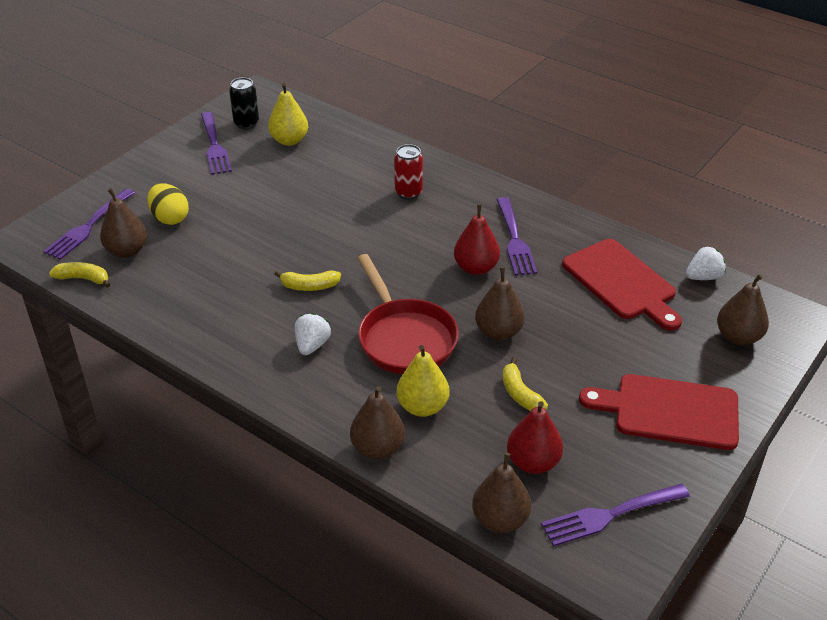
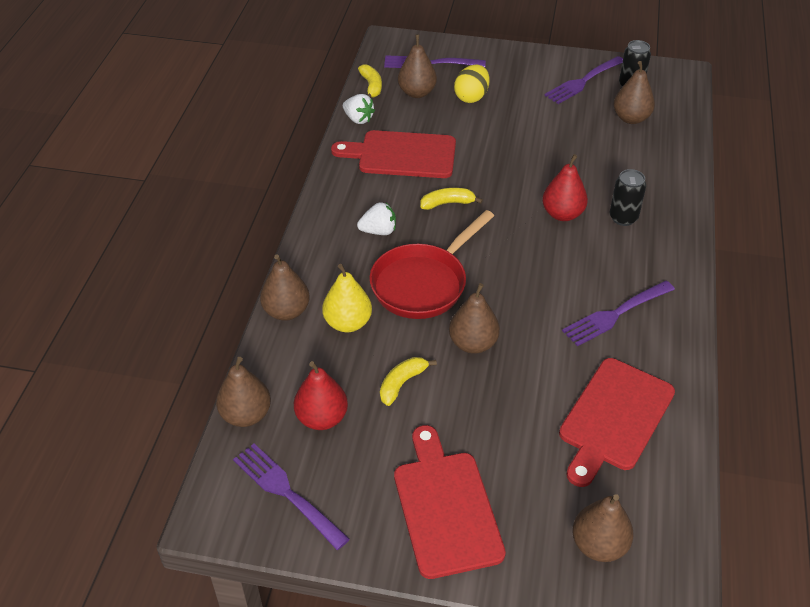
camera: 65 degrees right, 5 degrees up
yellow pear [268,83,308,146] -> brown pear [614,61,655,124]
yellow banana [275,271,341,291] -> yellow banana turned 105 degrees clockwise [420,188,483,210]
red can [394,144,423,200] -> black can [610,169,646,226]
red pear [454,204,500,275] -> red pear moved to [542,154,588,221]
white strawberry [686,246,726,280] -> white strawberry moved to [343,94,375,124]
none -> red cutting board [331,130,456,178]

